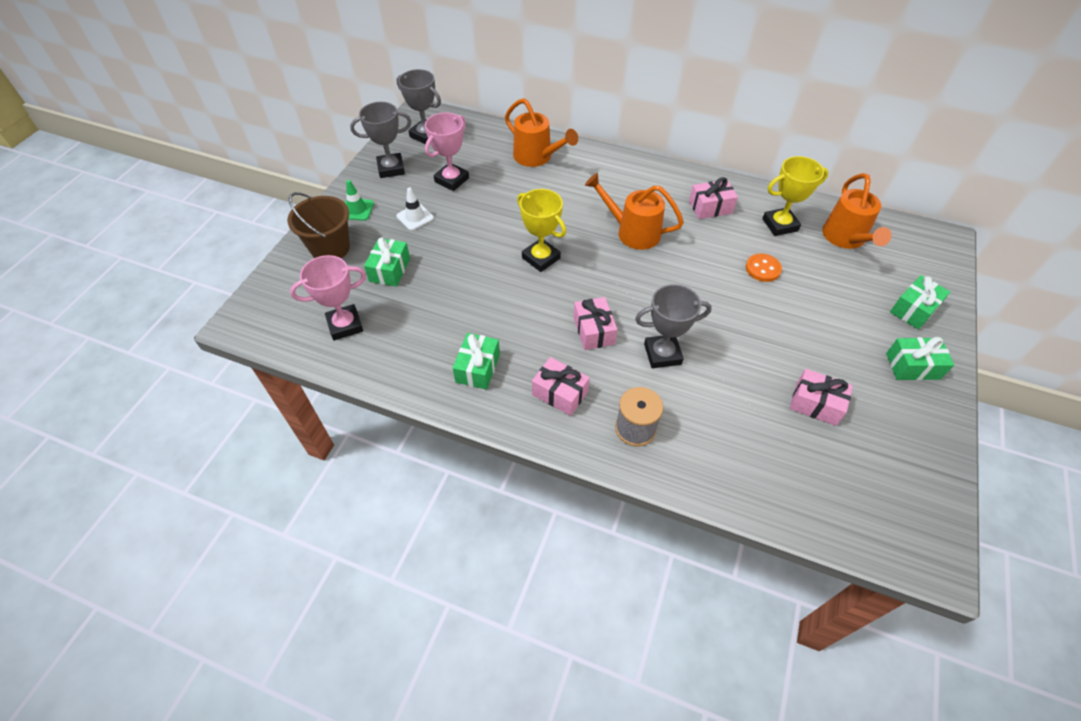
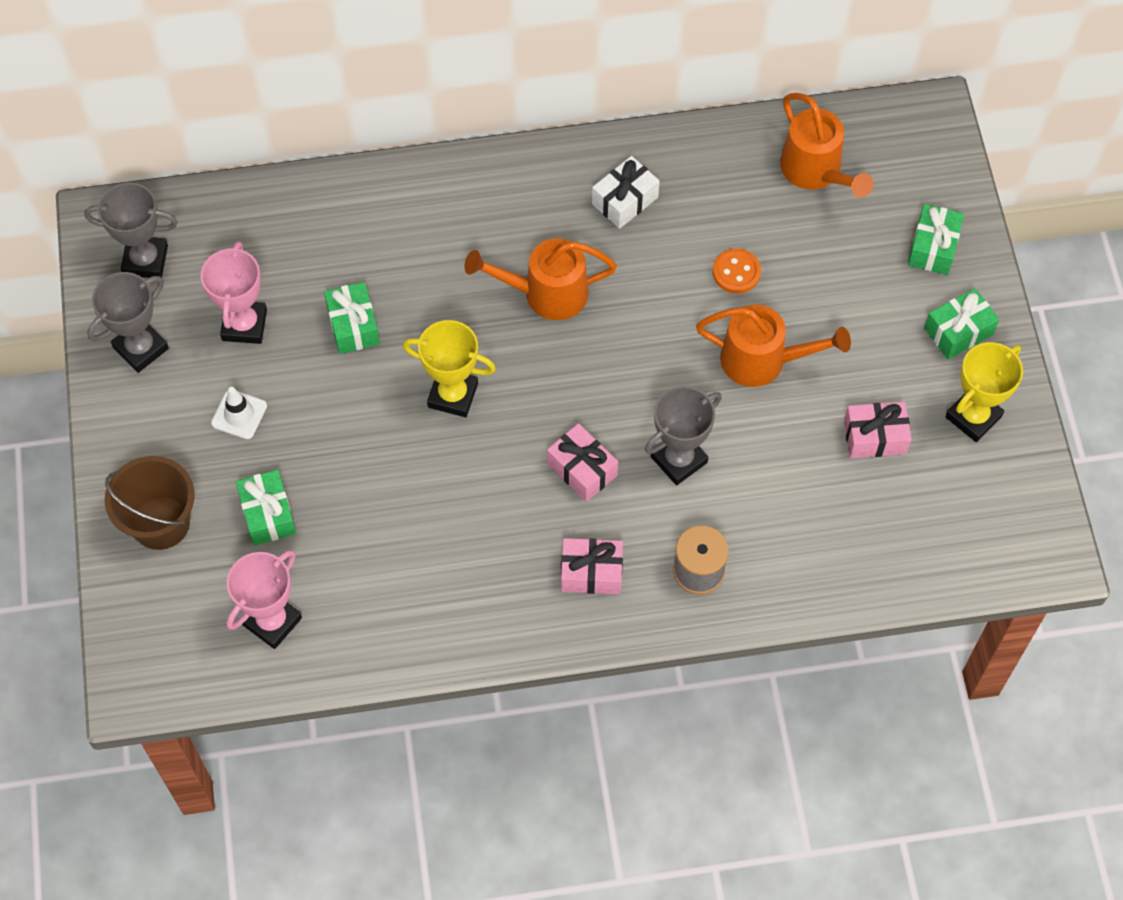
camera: 30 degrees left, 10 degrees up
green traffic cone [345,180,374,221] -> none
green gift [453,333,500,389] -> green gift moved to [324,282,380,354]
orange watering can [505,98,578,167] -> orange watering can moved to [696,304,851,387]
pink gift [689,177,738,219] -> white gift [592,156,660,229]
yellow trophy [762,156,829,236] -> yellow trophy moved to [945,342,1023,442]

